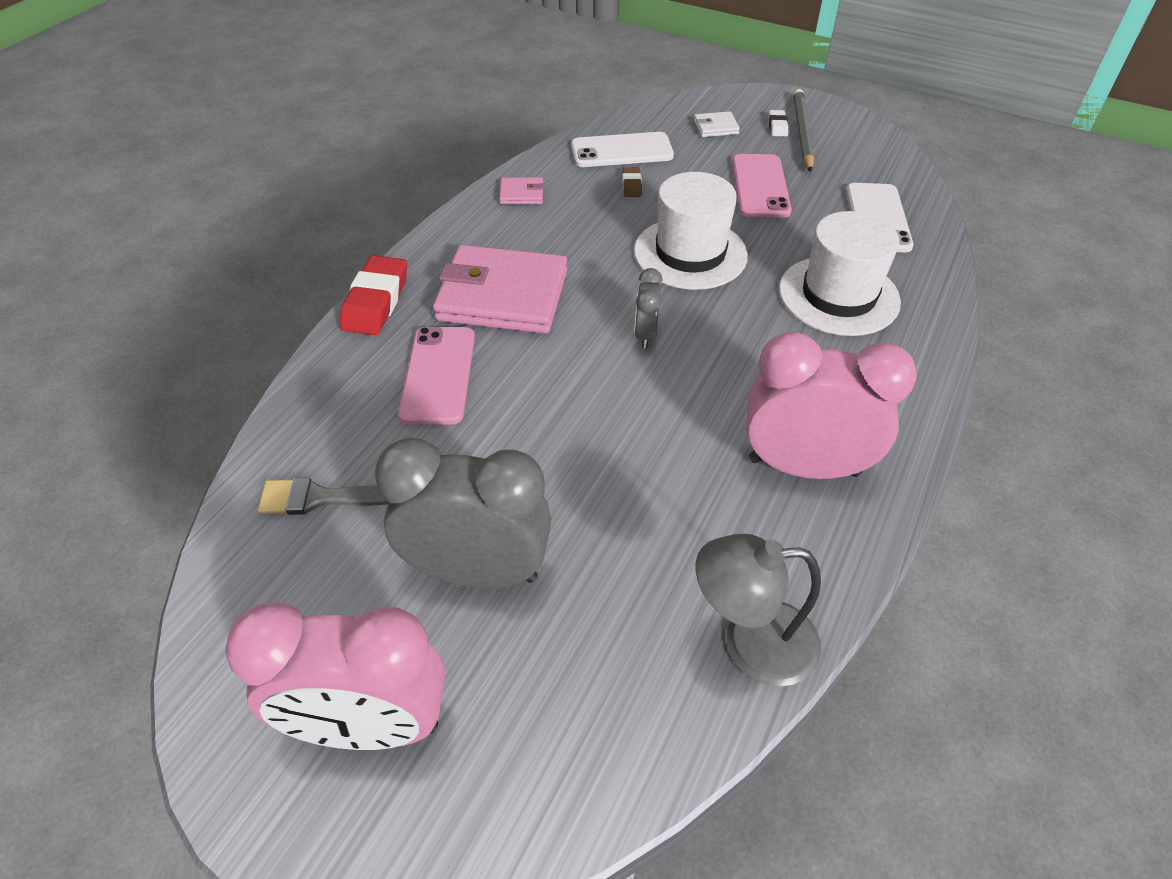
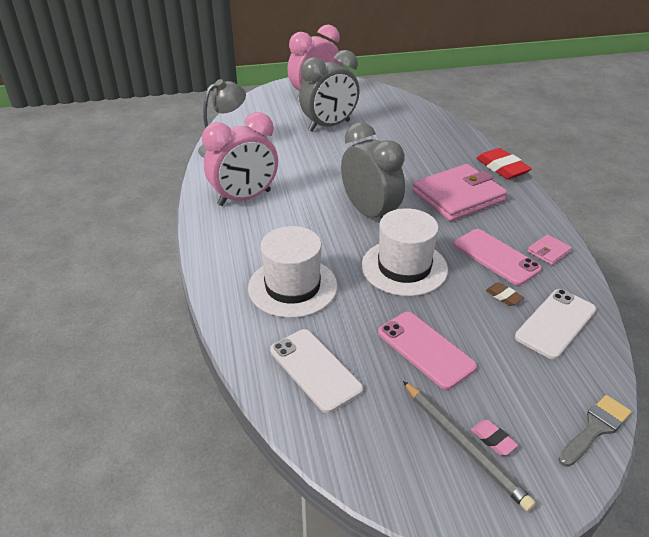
camera: 140 degrees right, 10 degrees down
grey brush [258,477,389,515] -> grey brush moved to [558,395,632,467]
pink phone [398,327,475,425] -> pink phone moved to [454,229,542,285]
grey clock [634,268,663,349] -> grey clock [341,122,405,219], size x2.13
white wallet [694,111,740,137] -> none
white eraser [769,110,789,136] -> pink eraser [471,420,518,455]

